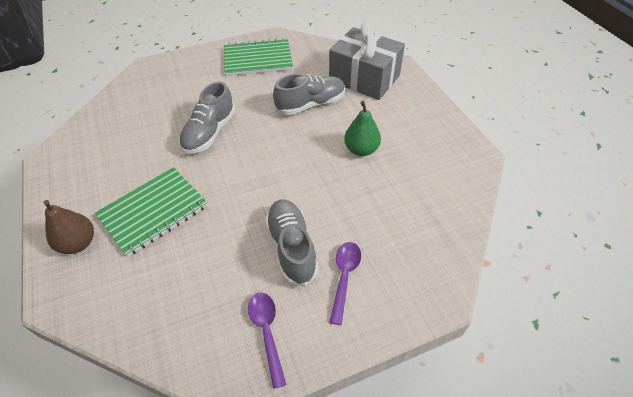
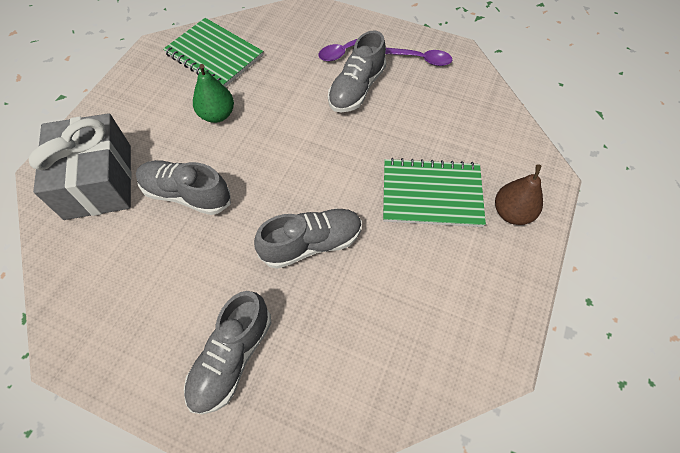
camera: 135 degrees left, 10 degrees up
green notebook [224,38,293,76] -> green notebook moved to [163,18,263,87]
purple spoon [248,293,286,389] -> purple spoon turned 105 degrees counterclockwise [386,48,452,66]
none -> grey shoe [184,291,271,415]

